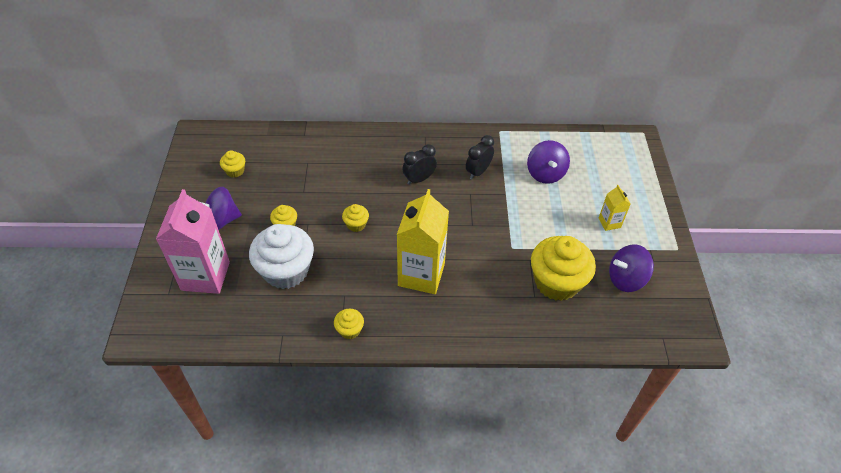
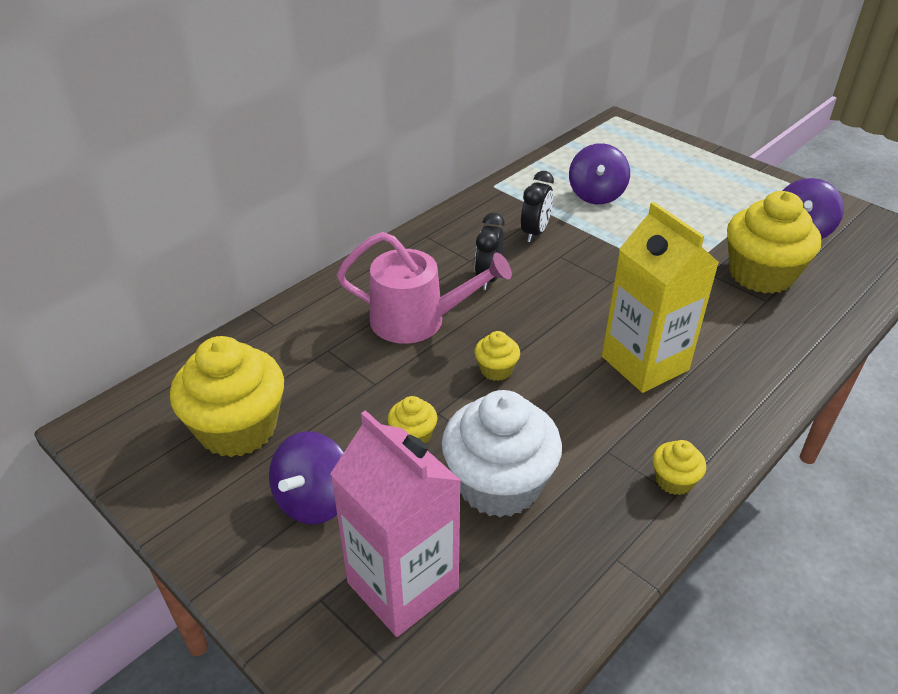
camera: 45 degrees left, 10 degrees down
yellow cupcake [220,151,245,178] -> yellow cupcake [170,336,284,457], size x2.21
black clock [466,135,494,179] -> black clock turned 150 degrees counterclockwise [521,171,554,242]
purple spinning top [527,140,570,184] -> purple spinning top turned 60 degrees clockwise [569,143,630,204]
yellow carton [599,185,631,231] -> none
none -> pink watering can [337,232,512,344]

